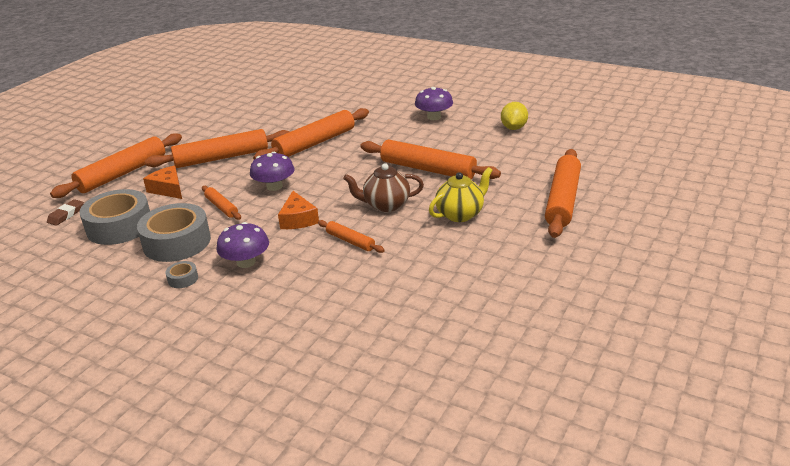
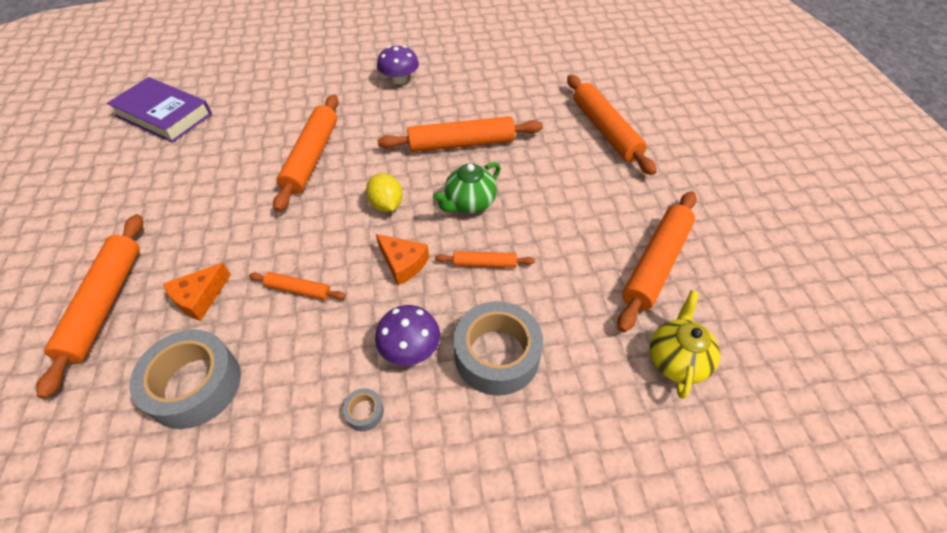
camera: 40 degrees left, 20 degrees up
brown eraser [47,199,84,226] -> none
grey tape [137,203,211,262] -> grey tape moved to [454,301,543,396]
orange cheese [143,166,182,199] -> orange cheese turned 60 degrees counterclockwise [163,263,231,321]
orange rolling pin [145,129,290,168] -> orange rolling pin moved to [617,191,697,333]
purple mushroom [250,152,295,191] -> none
brown teapot [343,163,424,212] -> green teapot [433,162,501,214]
yellow teapot [429,167,493,222] -> yellow teapot moved to [650,290,720,399]
yellow lemon [501,102,528,130] -> yellow lemon moved to [366,173,403,212]
none -> purple book [107,77,212,143]

